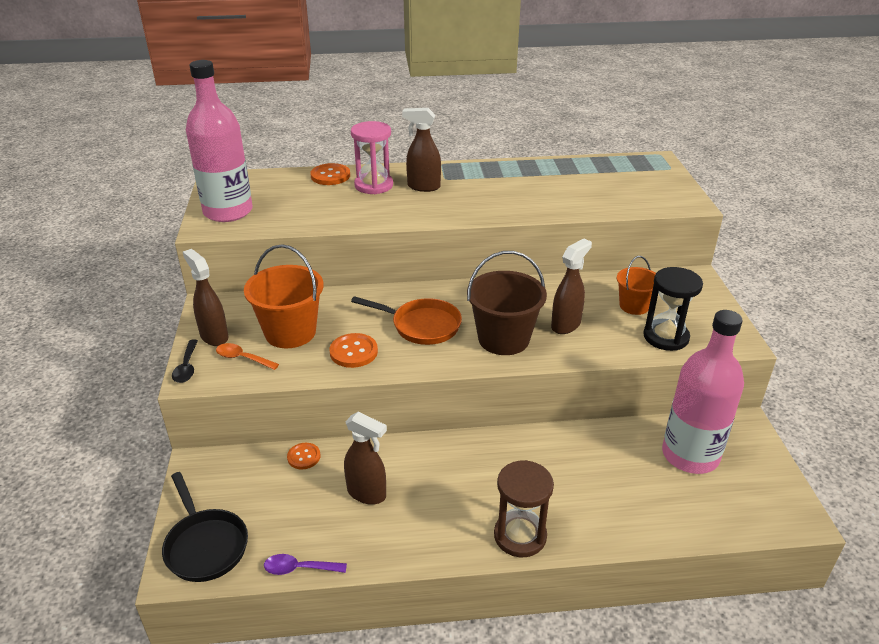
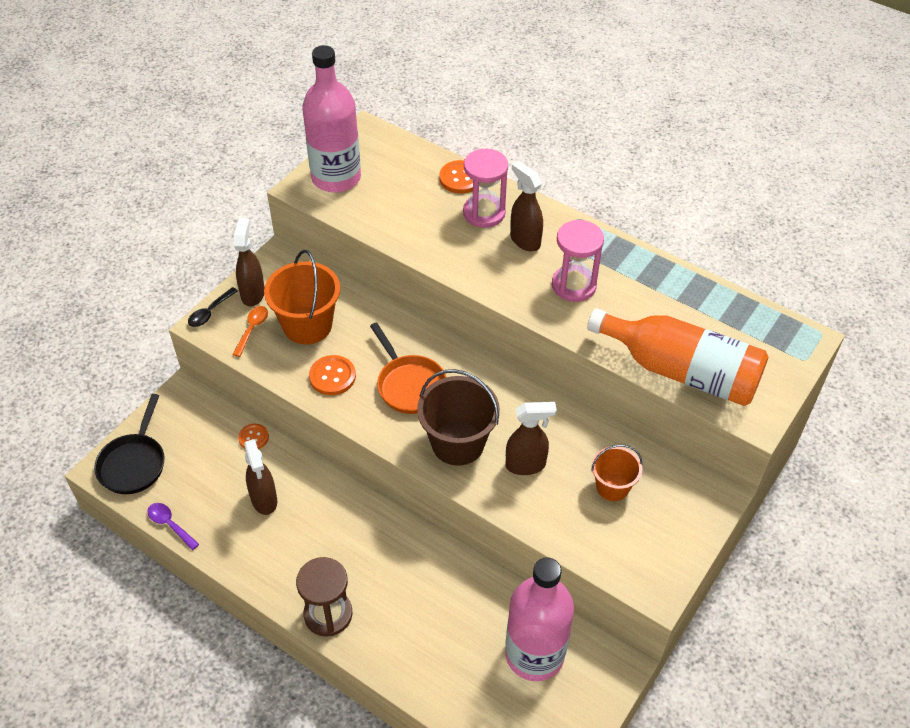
camera: 40 degrees right, 15 degrees up
orange spoon [216,343,279,370] -> orange spoon turned 45 degrees clockwise [232,306,268,357]
black hourglass [643,267,703,351] -> none
none -> pink hourglass [552,220,604,302]
none -> orange bottle [587,308,768,406]

